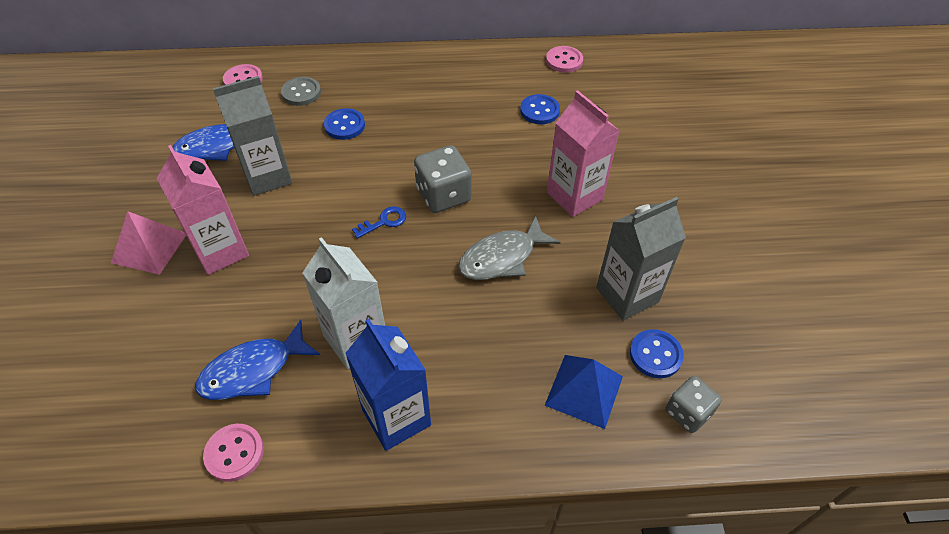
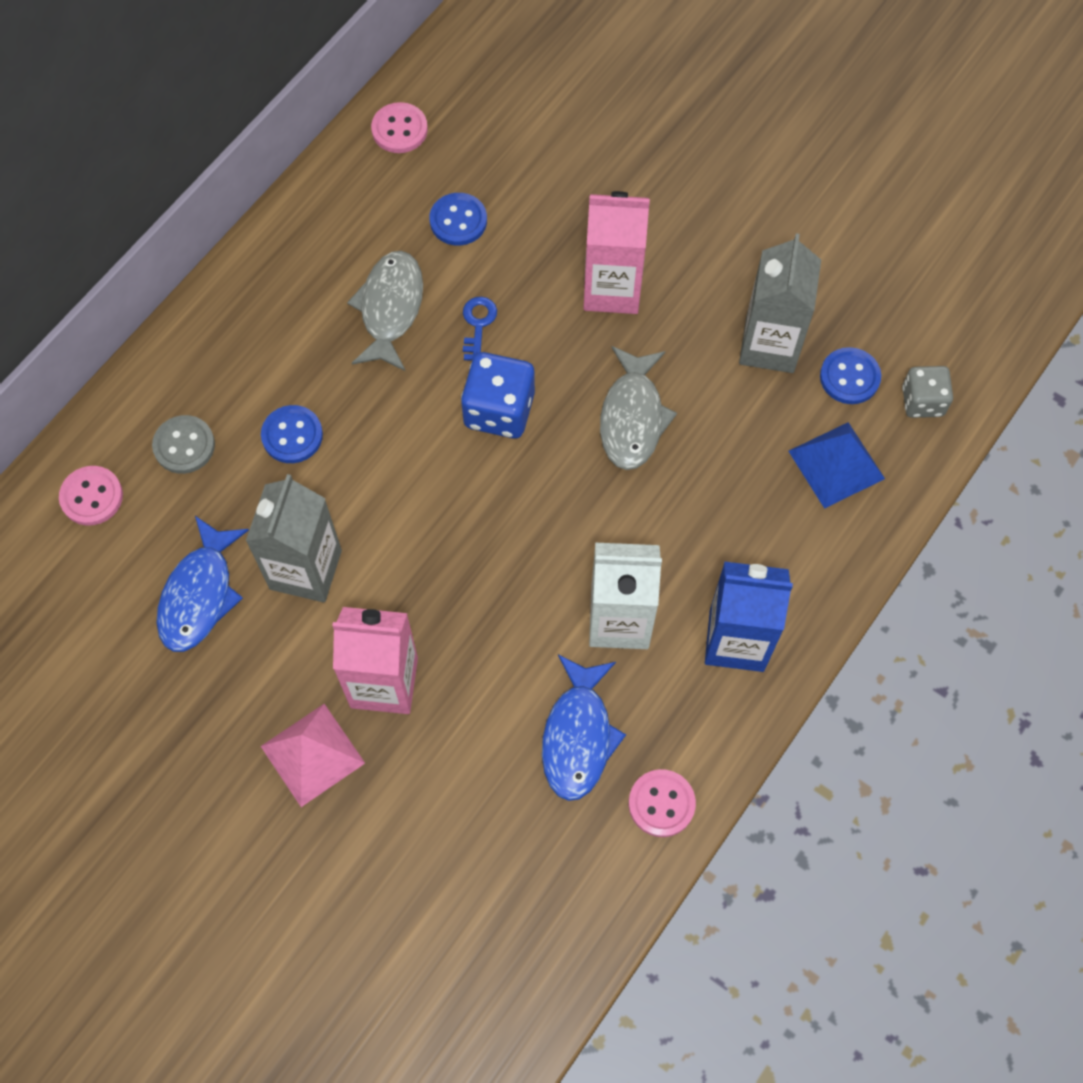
camera: 50 degrees left, 15 degrees up
blue key [352,206,406,239] -> blue key moved to [463,297,497,361]
grey dice [414,145,472,213] -> blue dice [461,352,535,439]
none -> grey fish [347,251,423,371]

